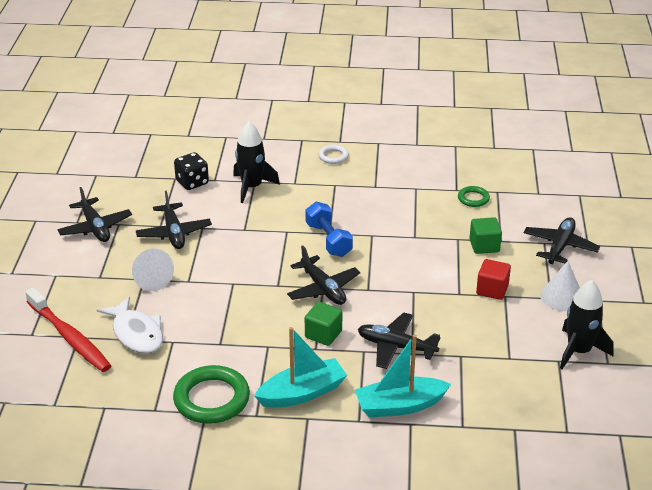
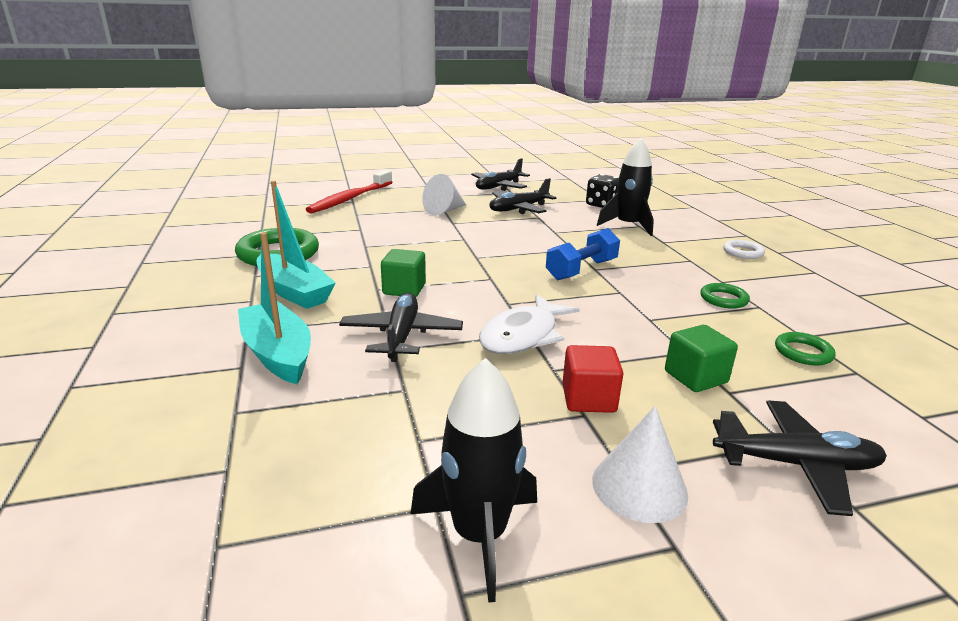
camera: 70 degrees right, 10 degrees down
white fish [97,296,163,354] -> white fish moved to [479,294,580,354]
black plane [287,245,360,305] -> none
none -> green ring [700,283,750,309]

